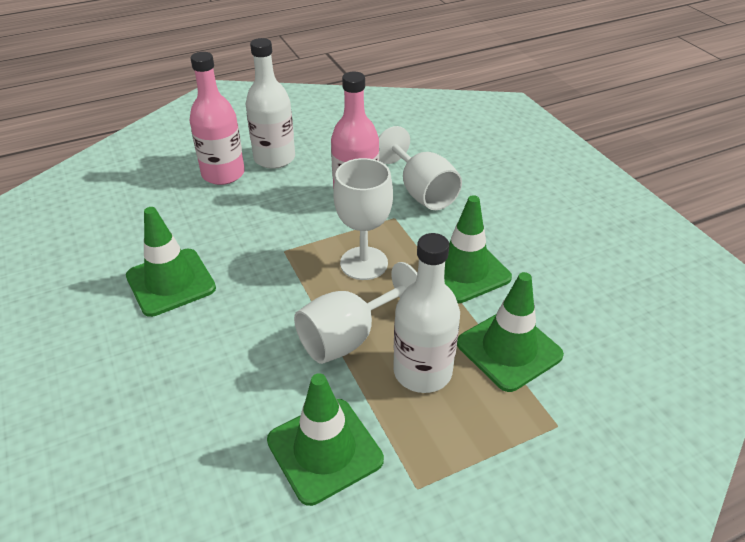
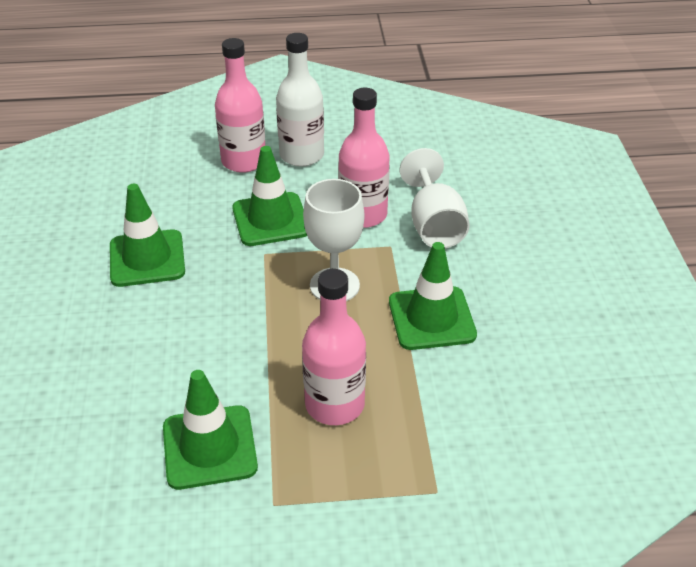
camera: 20 degrees right, 0 degrees up
white goblet [294,262,418,364] -> none
white bottle [393,233,460,393] -> pink bottle [302,269,366,425]
green traffic cone [457,272,564,392] -> green traffic cone moved to [232,146,307,246]

